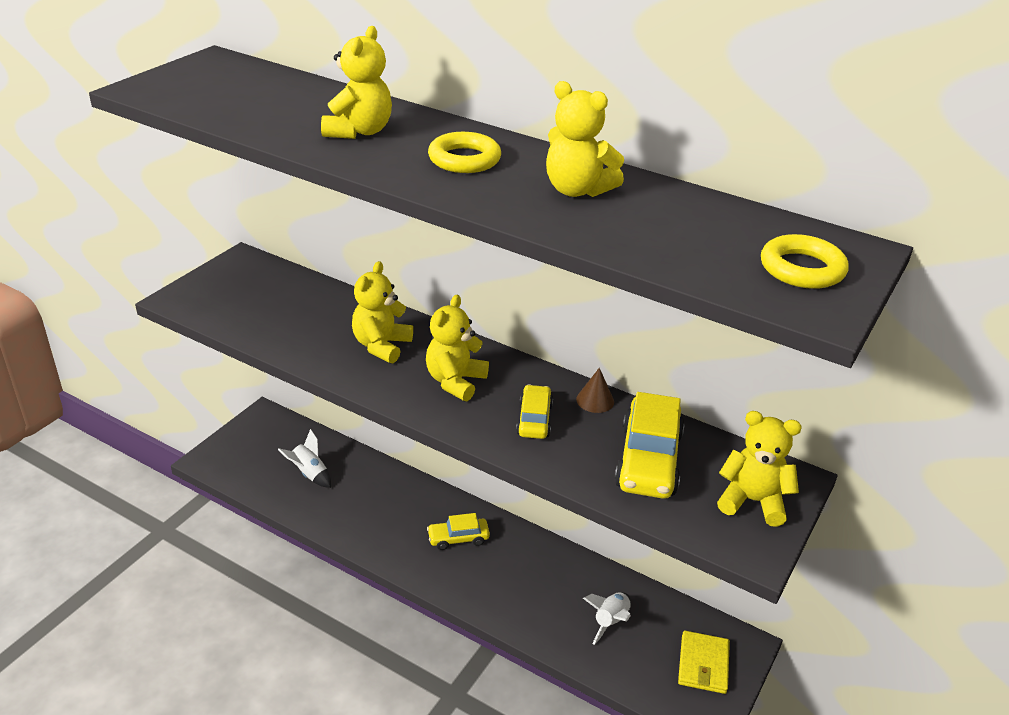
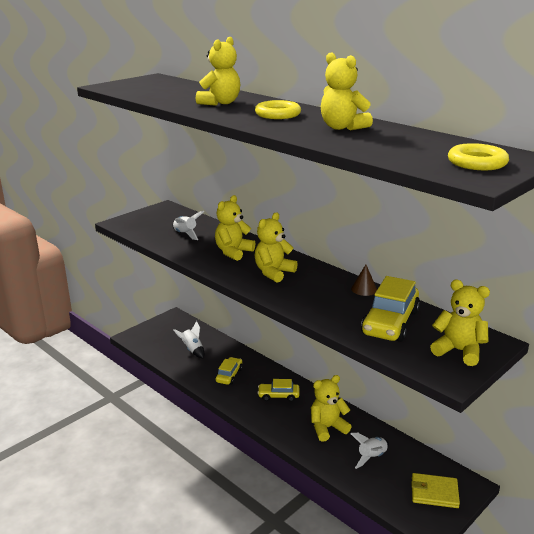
camera: 15 degrees right, 10 degrees down
yellow car [516,384,553,439] -> yellow car moved to [216,357,243,385]
yellow wallet [678,631,730,694] -> yellow wallet turned 75 degrees clockwise [411,473,460,508]
none -> white rocket [172,211,204,240]
none -> yellow teddy bear [311,375,352,442]

